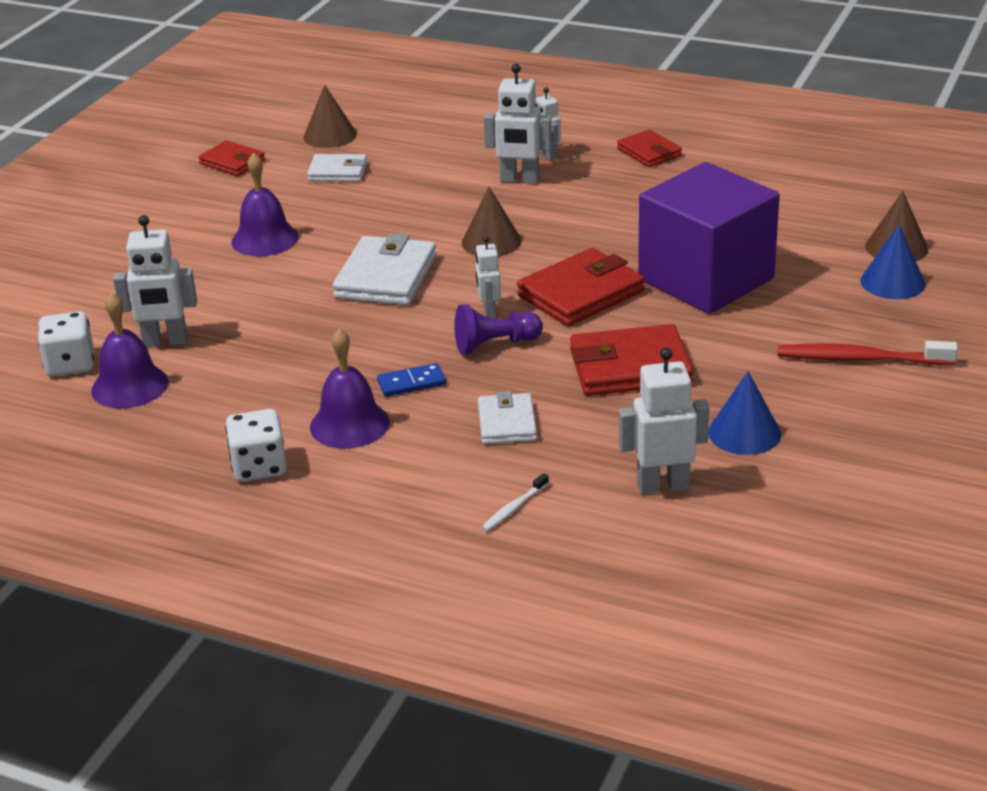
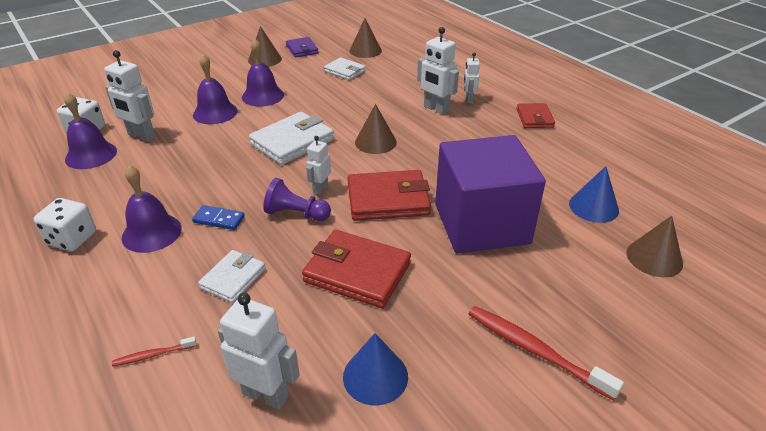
camera: 30 degrees right, 5 degrees up
red wallet [199,140,265,176] -> purple wallet [286,37,319,57]
white toothbrush [481,473,549,531] -> red toothbrush [112,337,197,366]
blue cone [860,225,925,299] -> blue cone moved to [569,166,619,223]
none -> purple bell [193,54,238,124]
none -> brown cone [248,26,282,67]

